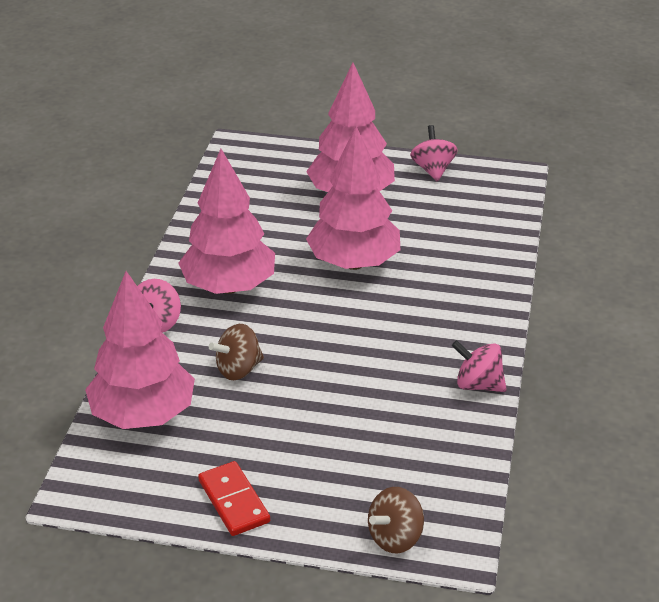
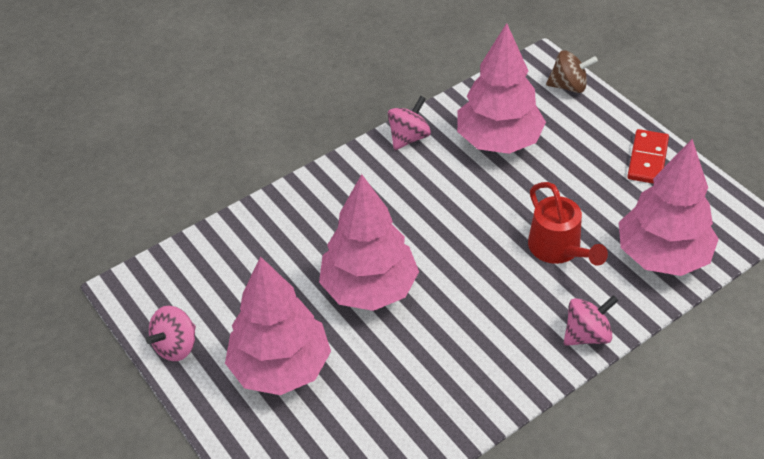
camera: 135 degrees left, 10 degrees up
pink tree [178,149,275,294] -> pink tree moved to [457,23,546,154]
brown spinning top [209,324,264,380] -> red watering can [528,182,608,266]
pink spinning top [452,340,507,392] -> pink spinning top turned 120 degrees counterclockwise [388,96,431,150]

